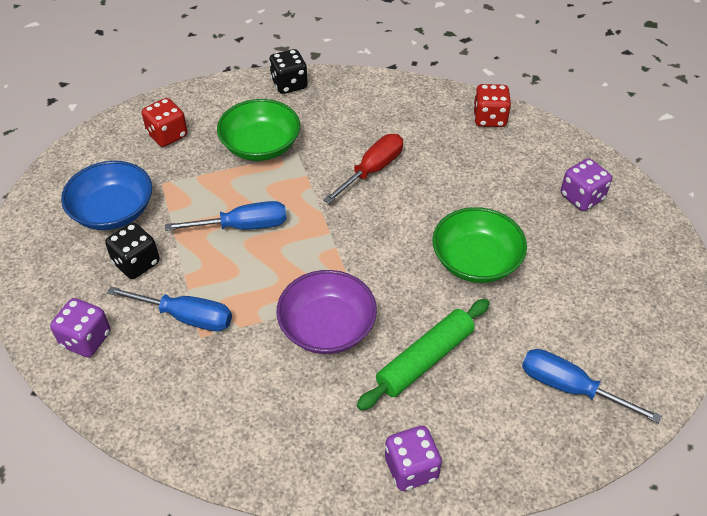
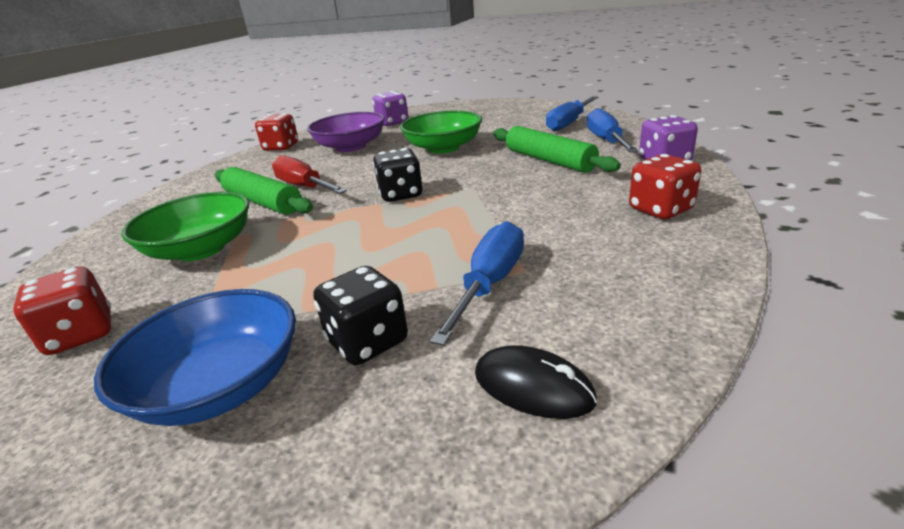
camera: 80 degrees left, 20 degrees down
purple dice [50,298,110,357] -> black mouse [475,345,597,419]
blue screwdriver [165,201,287,231] -> blue screwdriver moved to [587,108,638,152]
black dice [269,49,308,94] -> black dice moved to [373,148,423,202]
purple bowl [276,270,377,354] -> purple bowl moved to [307,112,385,152]
none -> green rolling pin [215,167,313,215]
none -> red dice [629,154,701,219]

